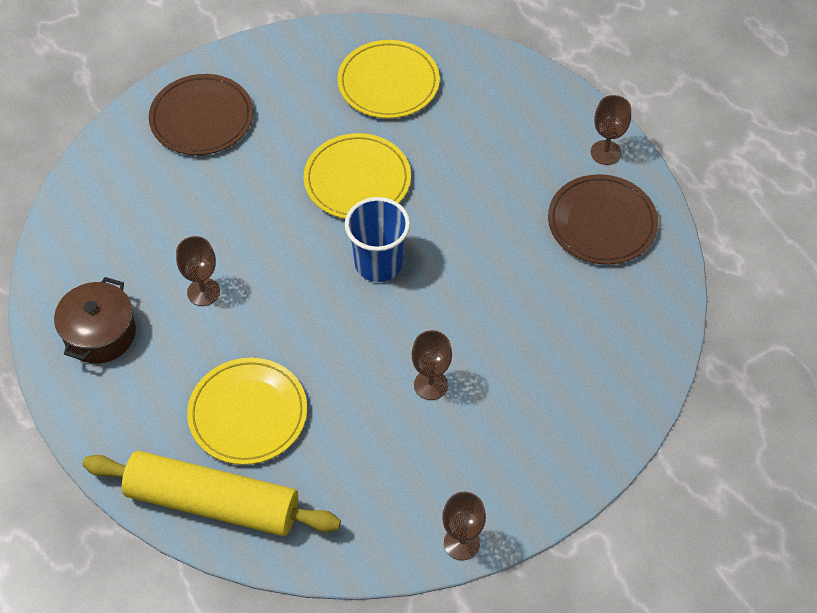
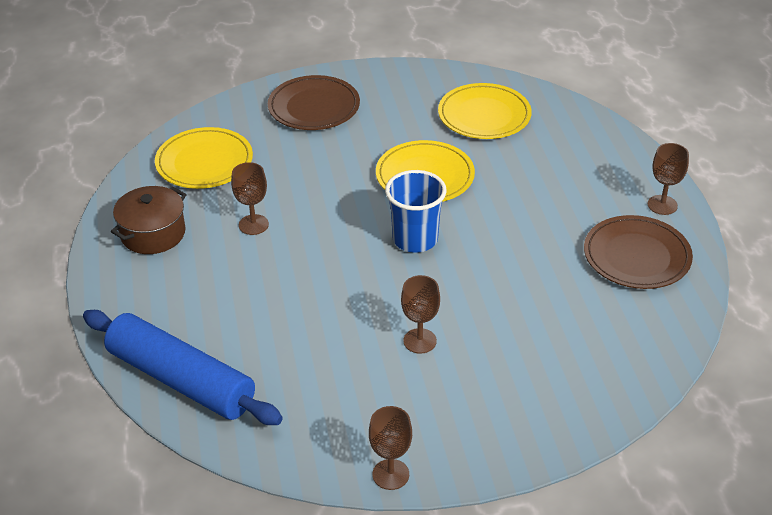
camera: 20 degrees right, 15 degrees down
yellow rolling pin [82,451,341,536] -> blue rolling pin [83,310,283,425]
yellow plate [187,358,307,465] -> yellow plate moved to [155,127,253,189]

